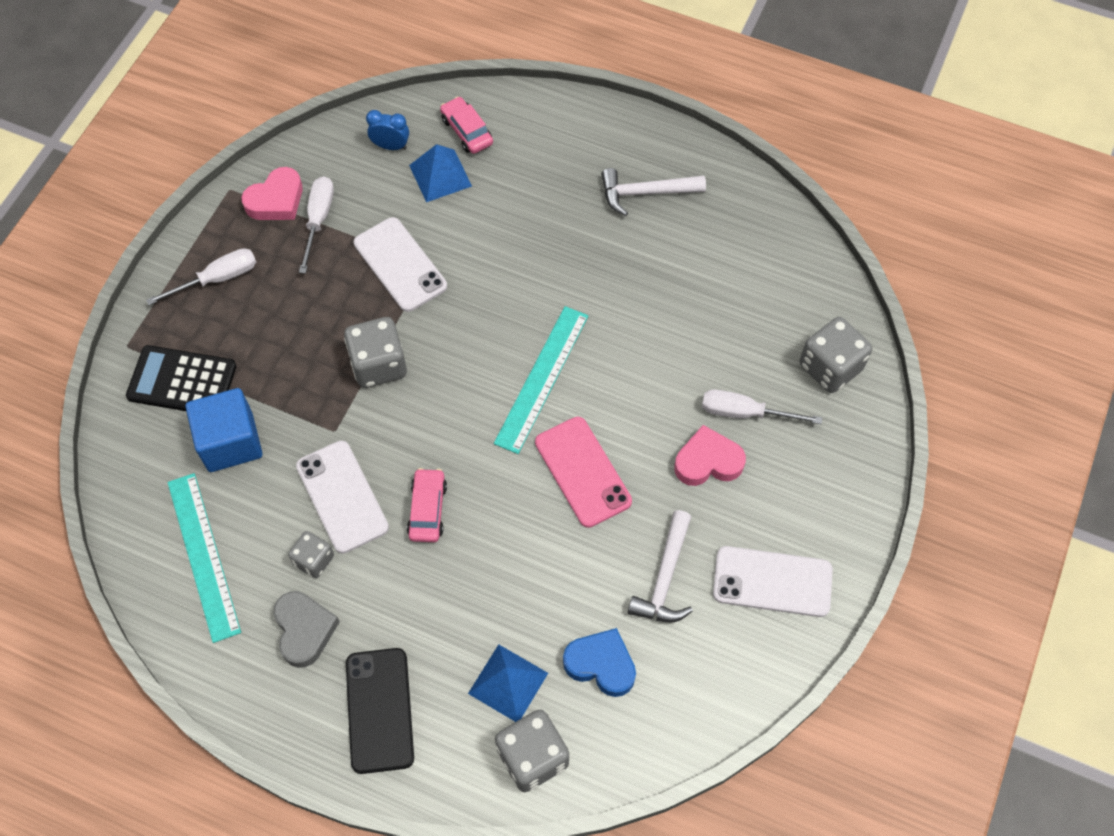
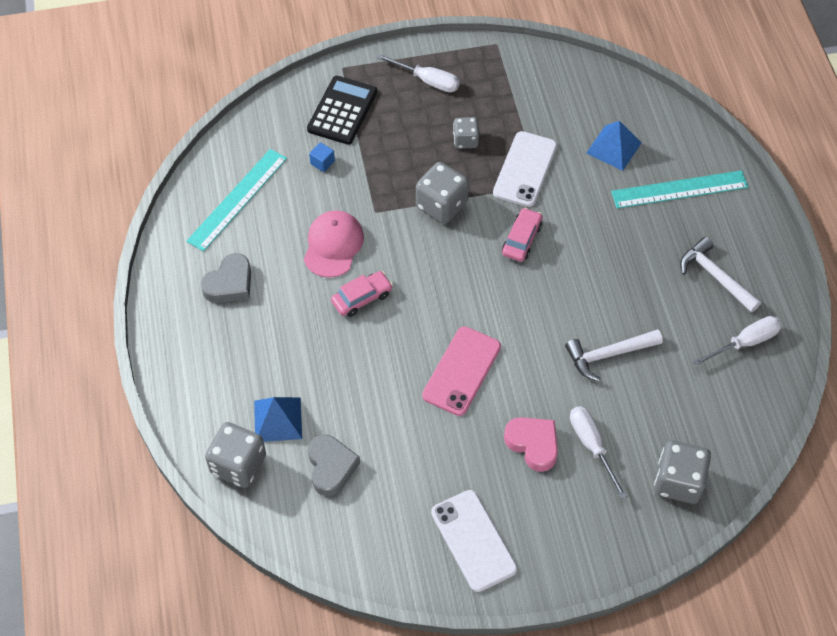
camera: 55 degrees right, 5 degrees down
black calculator [126,345,237,411] -> black calculator turned 45 degrees clockwise [307,76,377,145]
blue cube [185,388,262,472] -> blue cube [309,142,335,172], size x0.42
pink heart [241,167,303,220] -> none
grey dice [288,531,334,578] -> grey dice moved to [453,117,479,149]
white phone [296,441,389,554] -> pink cap [304,210,364,278]
white screwdriver [299,176,334,274] -> white screwdriver moved to [693,316,782,366]
black phone [346,648,414,774] -> none
blue clock [366,110,409,150] -> none
pink car [440,96,493,154] -> pink car moved to [502,208,543,262]
turquoise ruler [494,306,588,454] -> turquoise ruler moved to [611,170,748,209]
blue heart [563,628,636,697] -> grey heart [308,434,360,496]
white hammer [628,510,693,623] -> white hammer moved to [565,329,663,381]

